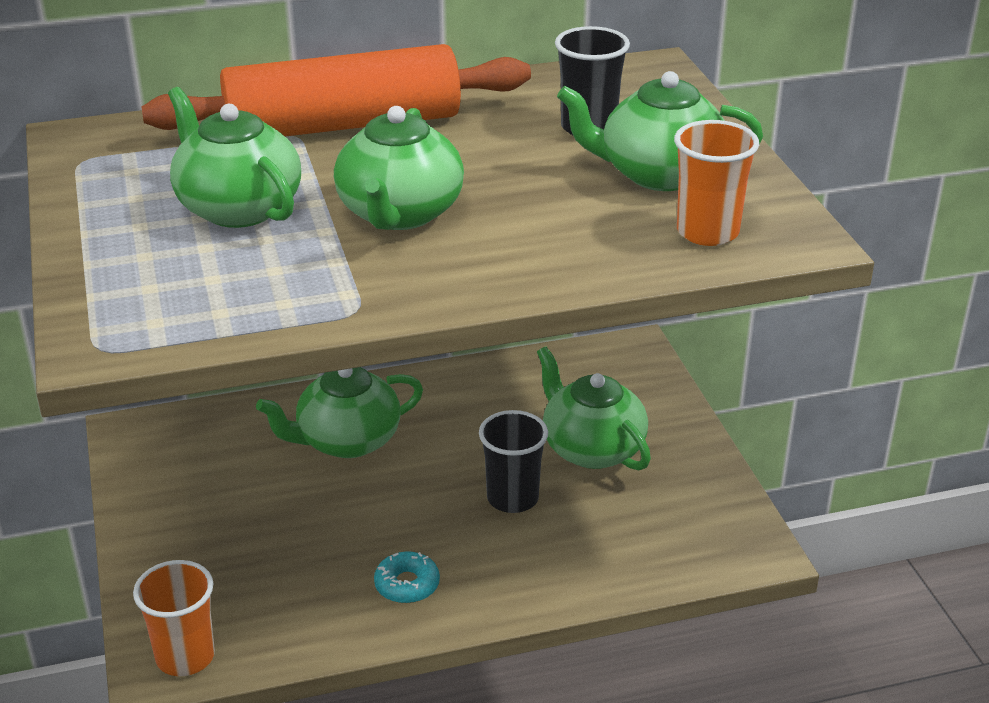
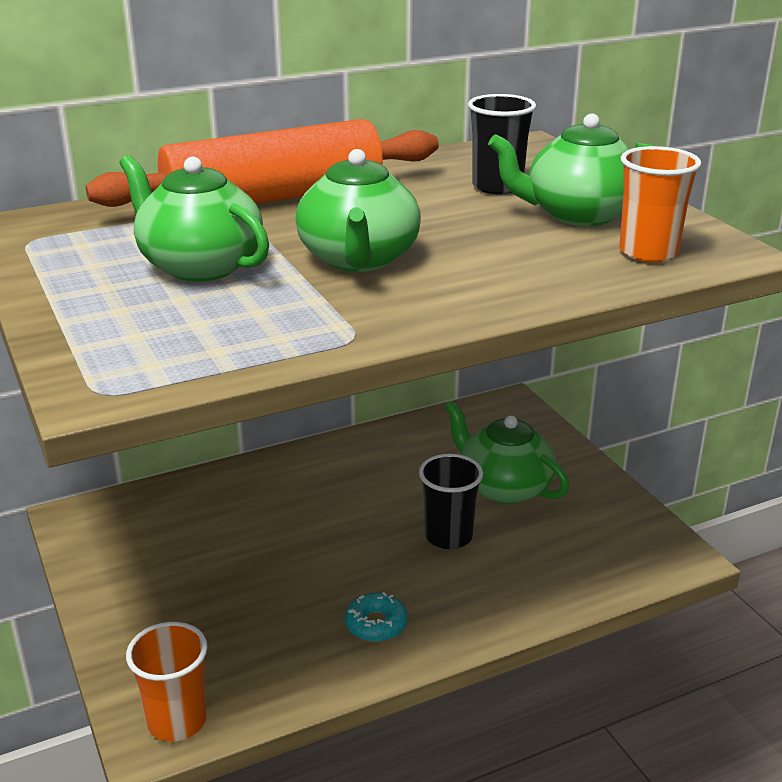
camera: 10 degrees left, 5 degrees down
green teapot [256,367,423,458] -> none

